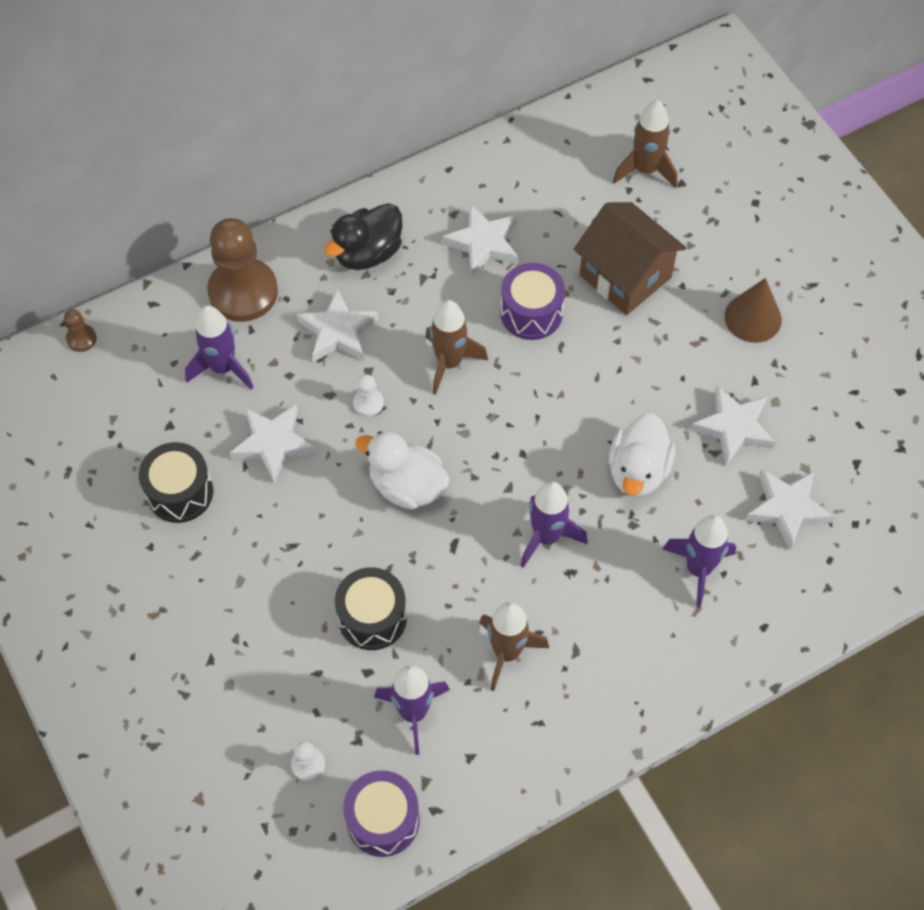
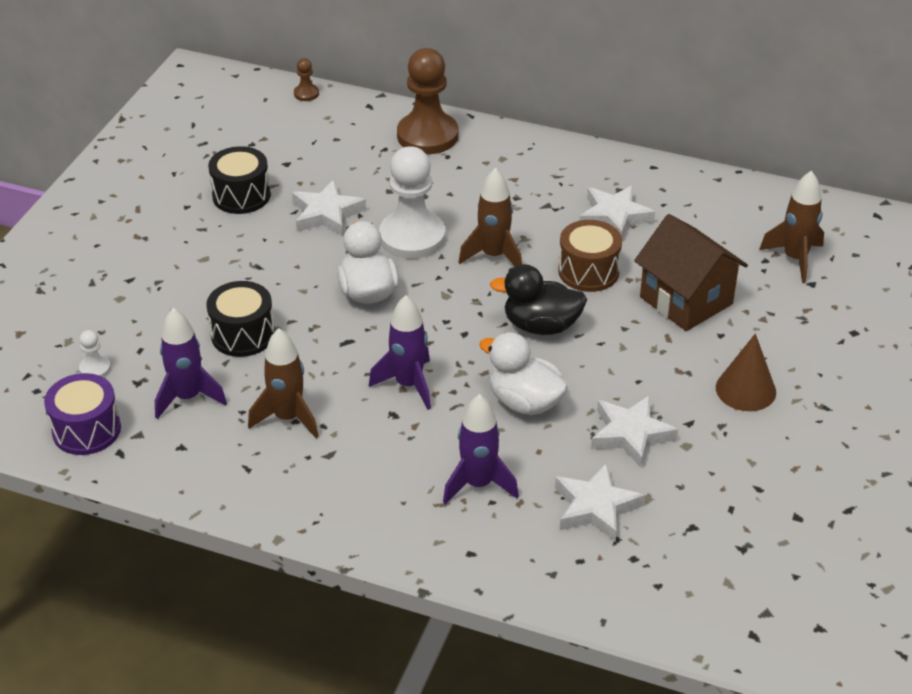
camera: 50 degrees right, 20 degrees down
purple rocket [185,306,254,390] -> none
white star [297,288,379,362] -> none
black duck [324,203,403,270] -> black duck moved to [490,264,587,335]
white pawn [353,374,384,417] -> white pawn [379,146,445,259], size x2.36
purple drum [500,263,565,340] -> brown drum [558,220,622,292]
brown house [574,202,686,315] -> brown house turned 45 degrees counterclockwise [634,214,748,331]
white duck [609,413,675,497] -> white duck turned 60 degrees clockwise [479,332,568,415]

